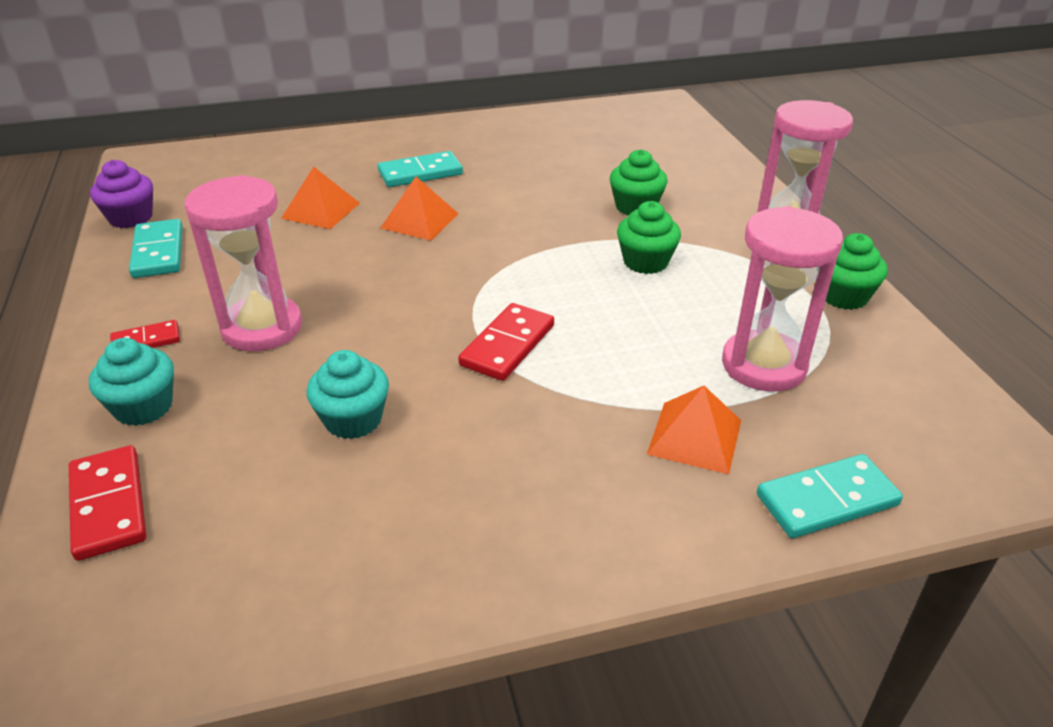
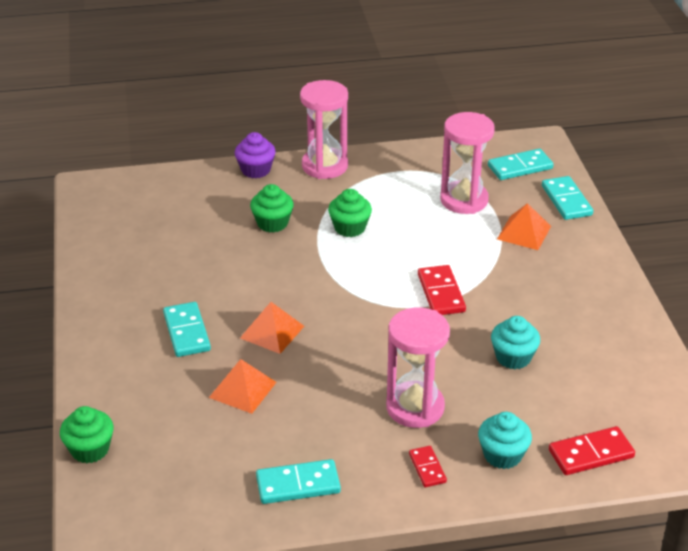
camera: 85 degrees left, 0 degrees up
purple cupcake [90,160,153,228] -> purple cupcake moved to [235,132,276,178]
red domino [458,303,554,381] -> red domino turned 45 degrees clockwise [418,265,466,315]
green cupcake [826,233,888,310] -> green cupcake moved to [60,406,114,463]
none -> turquoise domino [488,149,554,180]

